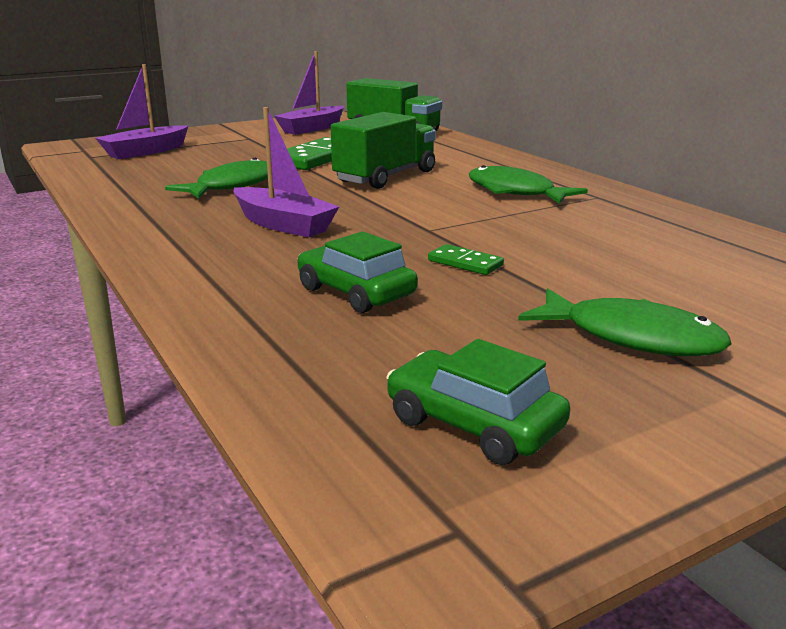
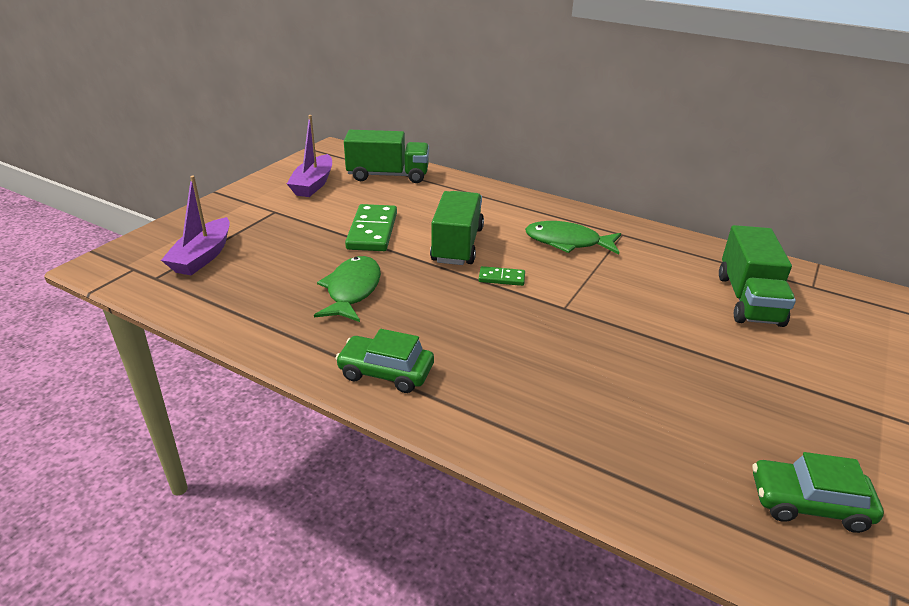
camera: 30 degrees left, 10 degrees up
purple boat [233,107,339,238] -> none
green car [298,231,418,313] -> green car moved to [335,329,434,393]
green domino [428,244,504,275] -> green domino moved to [479,266,525,286]
green fish [518,288,732,356] -> none
none -> green truck [719,225,796,327]

